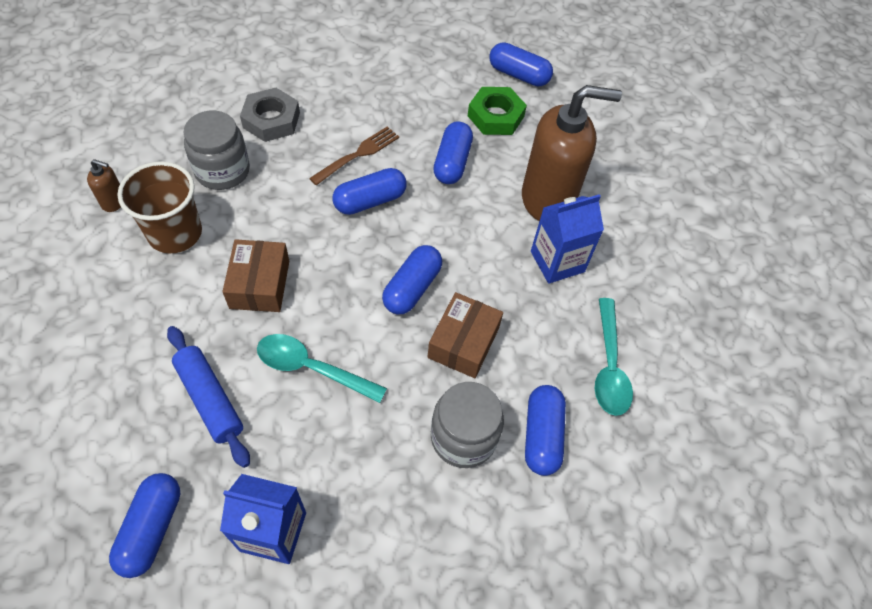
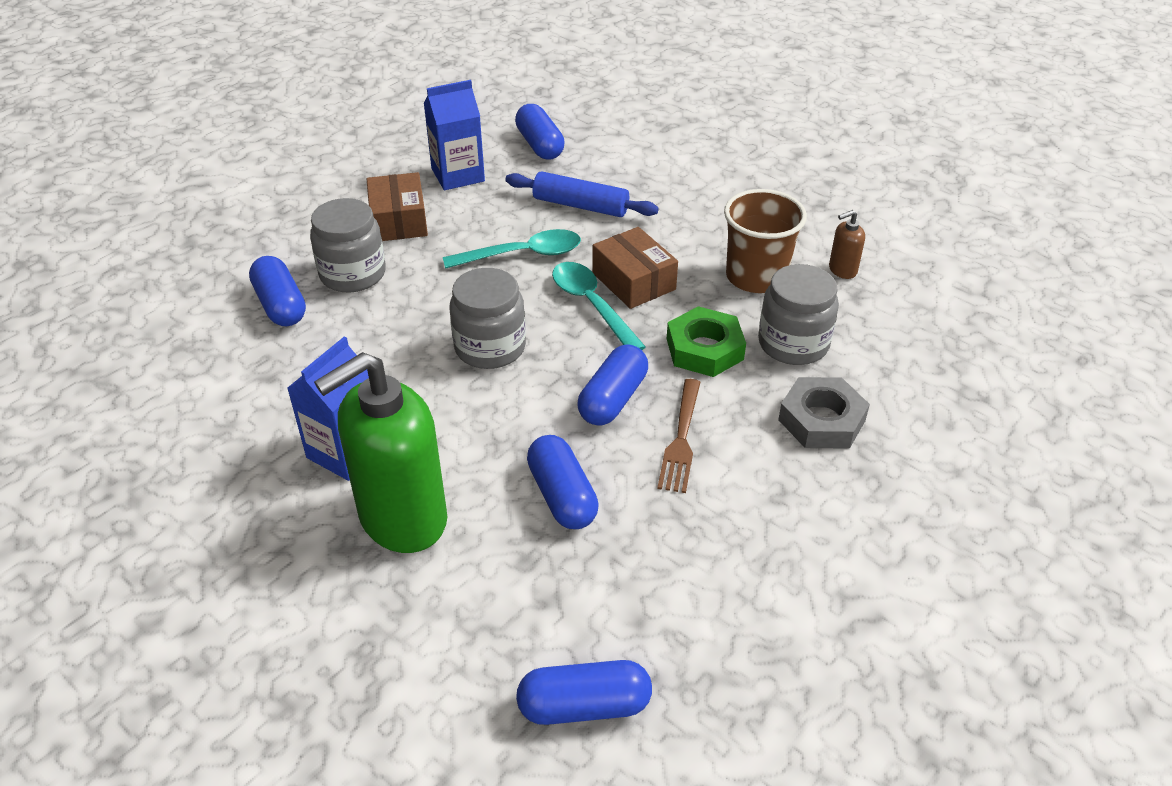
camera: 150 degrees right, 15 degrees down
blue capsule [382,245,442,314] -> grey jar [450,268,526,369]
brown box [428,292,503,378] -> brown box moved to [367,172,428,241]
green nut [468,87,527,135] -> green nut moved to [667,306,746,377]
brown soap dispenser [522,85,622,221] -> green soap dispenser [314,352,447,553]
turquoise spoon [595,298,633,416] -> turquoise spoon moved to [552,262,646,350]

